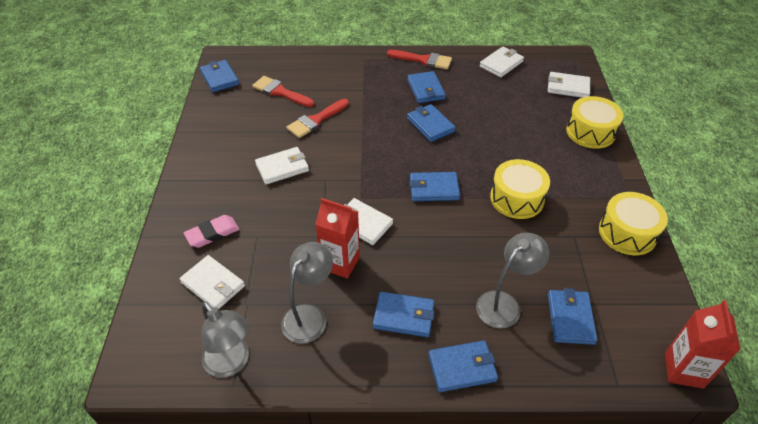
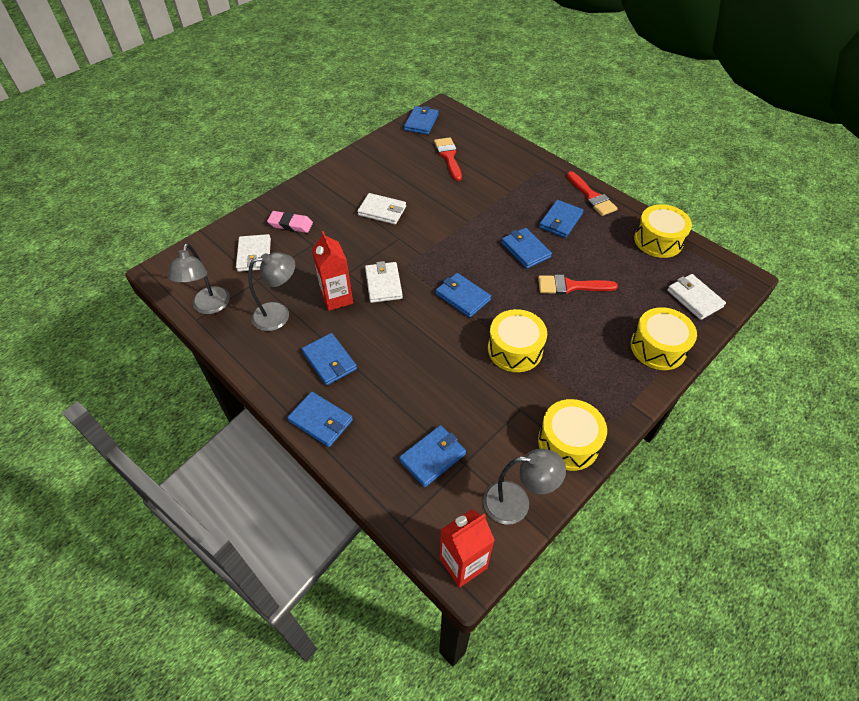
camera: 45 degrees right, 5 degrees up
red brush [286,99,349,138] -> red brush moved to [538,275,618,295]
blue wallet [407,104,456,142] -> blue wallet turned 45 degrees counterclockwise [501,228,552,269]
grey lamp [476,233,549,328] -> grey lamp moved to [483,449,566,525]
white wallet [479,47,524,77] -> yellow drum [634,204,692,258]

